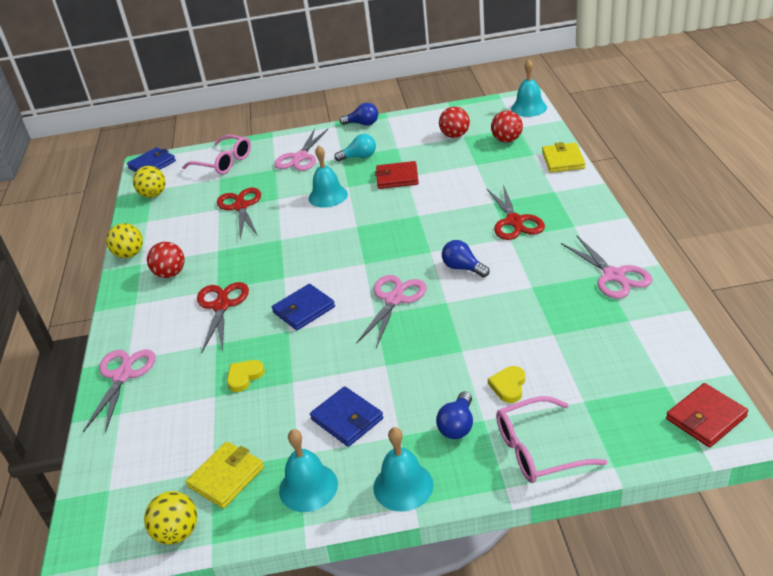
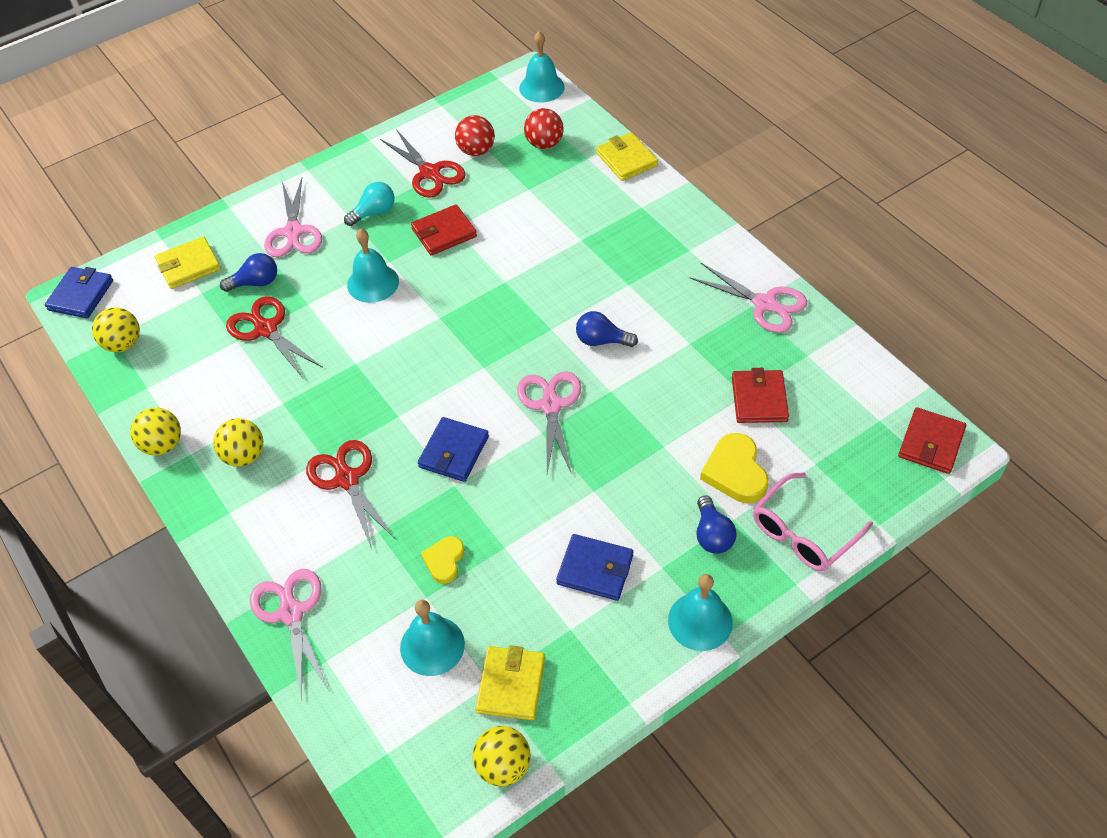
camera: 30 degrees left, 15 degrees up
red ball [147,242,185,278] -> yellow ball [213,418,263,467]
pink glasses [182,135,251,175] -> yellow wallet [155,237,221,289]
turquoise bell [279,429,338,512] -> turquoise bell moved to [400,600,465,676]
blue light bulb [340,103,378,125] -> blue light bulb moved to [220,253,277,292]
red scissors [487,185,545,240] -> red scissors moved to [380,129,466,198]
yellow heart [488,366,525,403] -> yellow heart [700,433,769,503], size x1.60
none -> red wallet [732,368,789,423]

